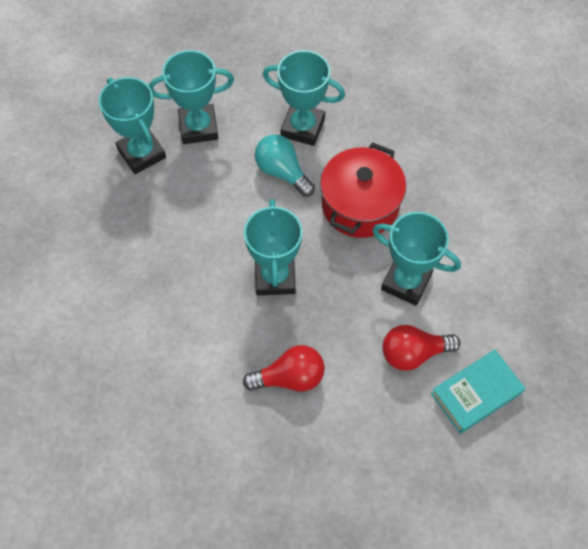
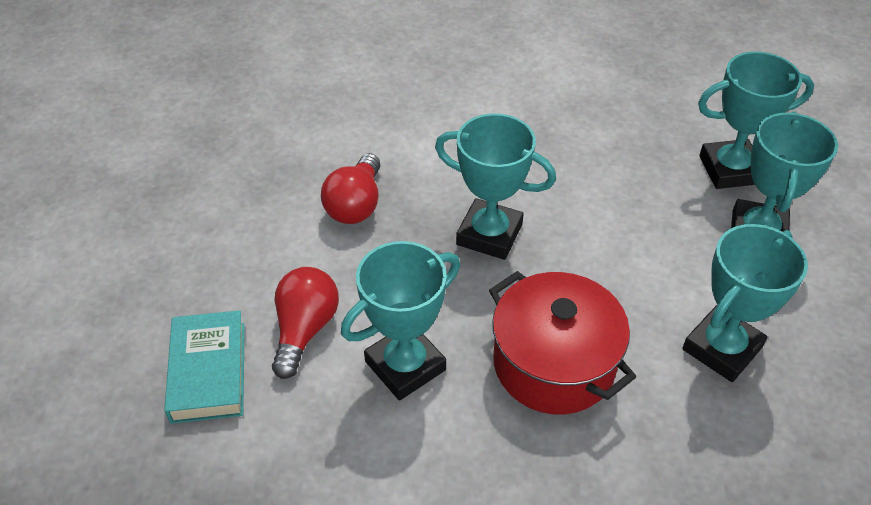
camera: 115 degrees right, 15 degrees down
turquoise light bulb [255,134,315,197] -> none

